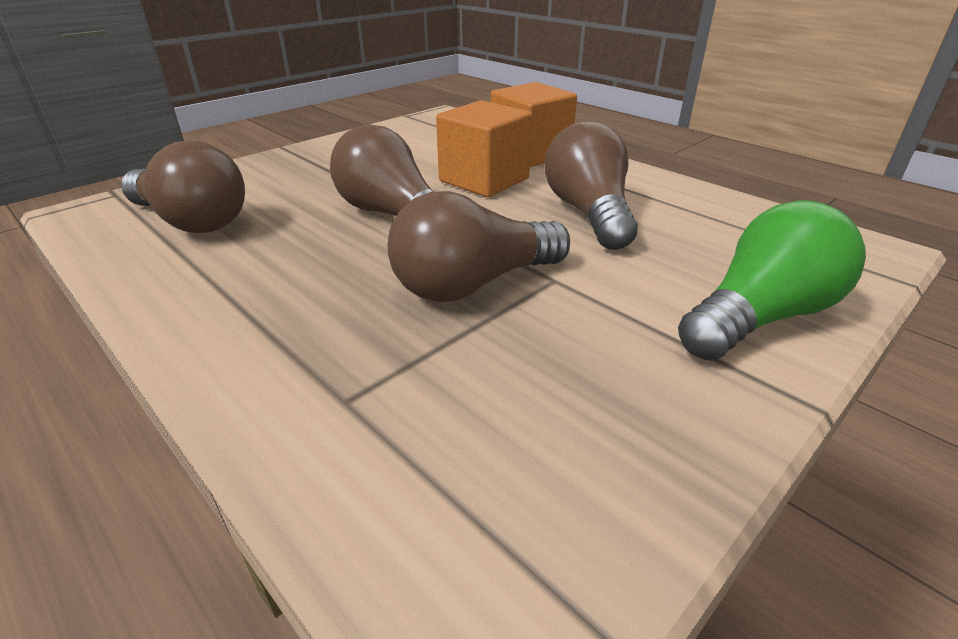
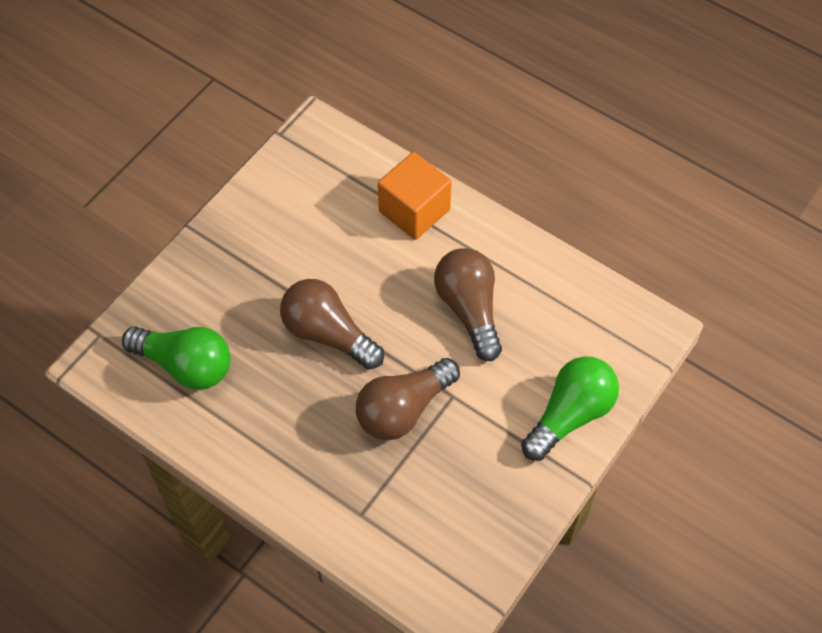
camera: 10 degrees left, 25 degrees up
brown light bulb [121,141,245,233] -> green light bulb [122,327,231,390]
orange cube [436,100,533,197] -> none

